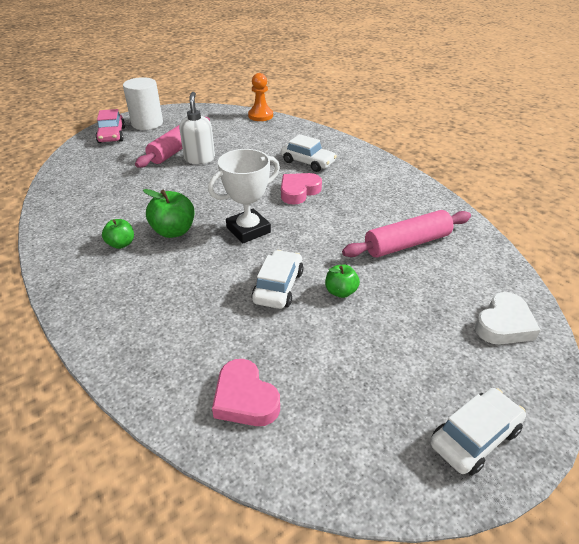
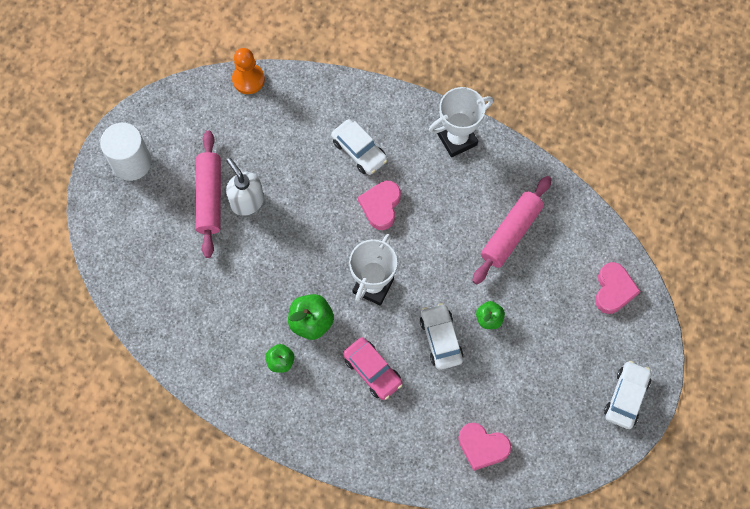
camera: 30 degrees left, 30 degrees up
pink car [96,109,125,143] -> pink car moved to [343,337,402,400]
white car [281,134,337,172] -> white car turned 45 degrees clockwise [331,119,387,175]
white heart [475,292,541,345] -> pink heart [595,262,640,314]
none -> white trophy [429,87,493,158]

